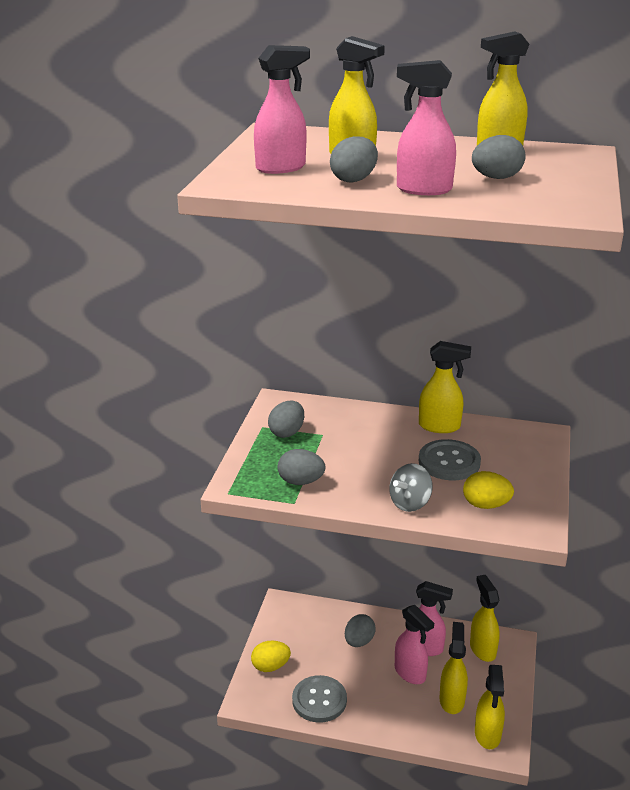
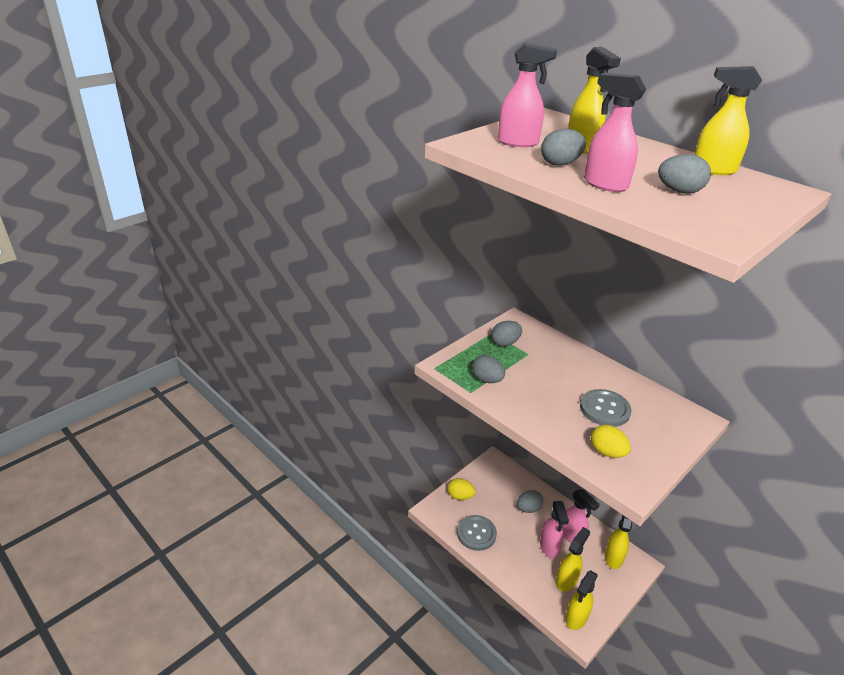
camera: 30 degrees right, 5 degrees up
grey spinning top [389,463,433,512] -> none
yellow spray bottle [419,341,471,433] -> none

